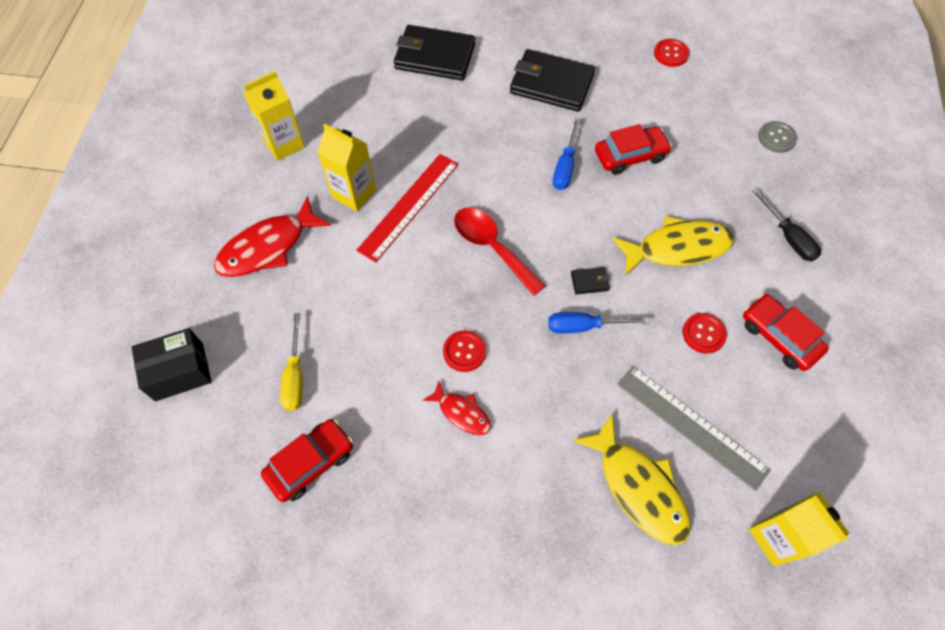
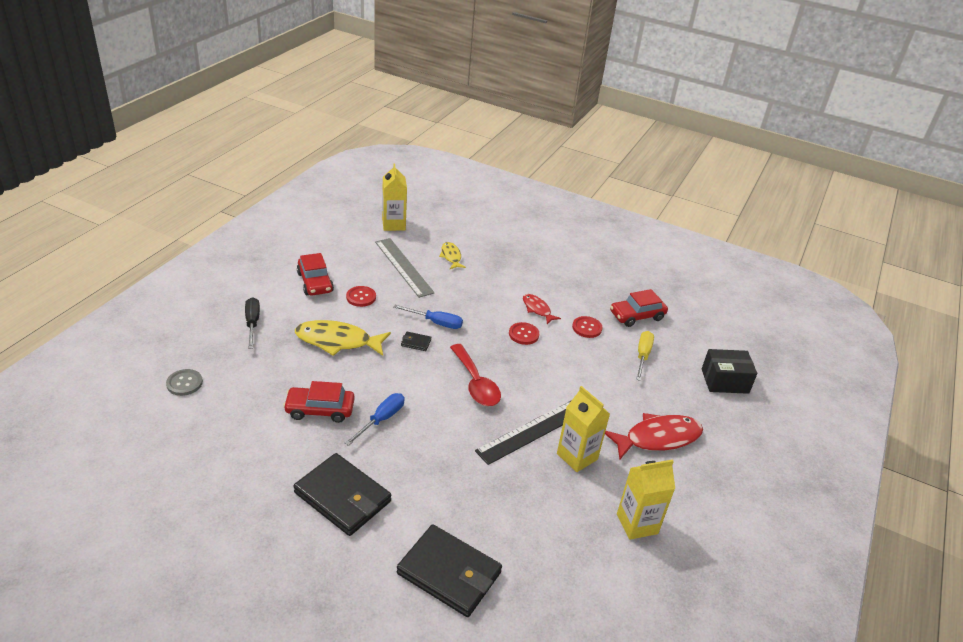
camera: 165 degrees left, 25 degrees down
red ruler [356,154,459,262] -> black ruler [475,401,571,465]
yellow fish [573,414,690,545] -> yellow fish [439,242,466,269], size x0.55
red button [654,39,689,67] -> red button moved to [572,316,602,338]

